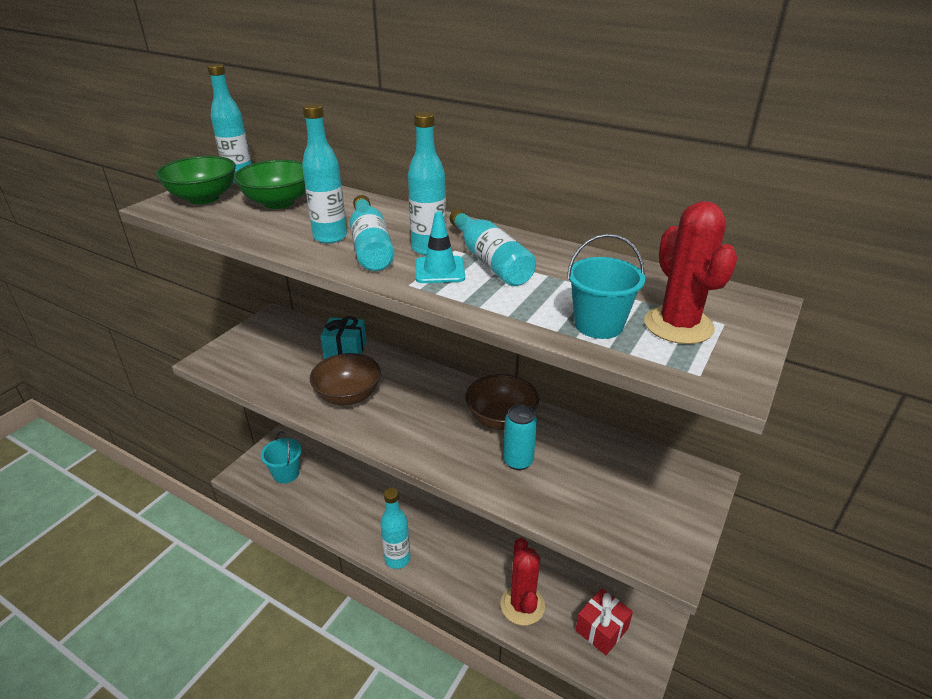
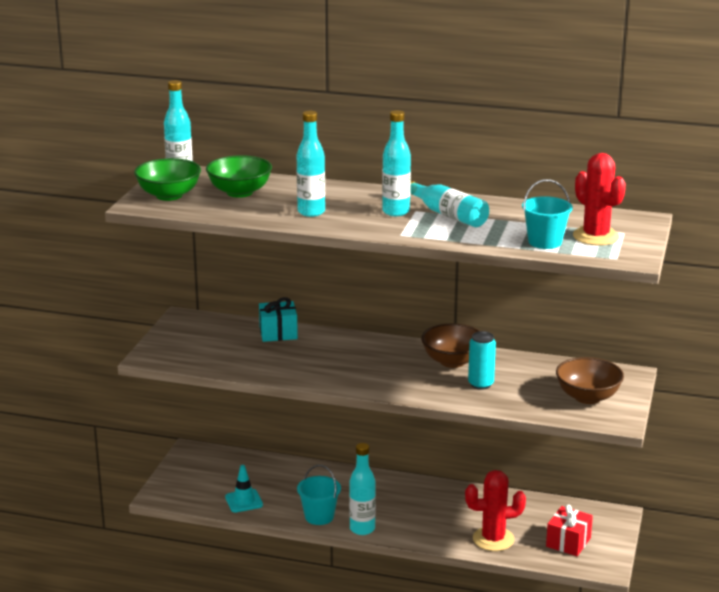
camera: 15 degrees left, 10 degrees down
turquoise bucket [261,431,302,484] -> turquoise bucket moved to [297,465,341,525]
brown bowl [310,353,381,405] -> brown bowl moved to [556,357,624,404]
turquoise bottle [350,195,394,271] -> none
turquoise traffic cone [416,211,465,283] -> turquoise traffic cone moved to [225,465,263,512]
red cactus [501,537,545,625] -> red cactus turned 75 degrees counterclockwise [465,470,526,551]

